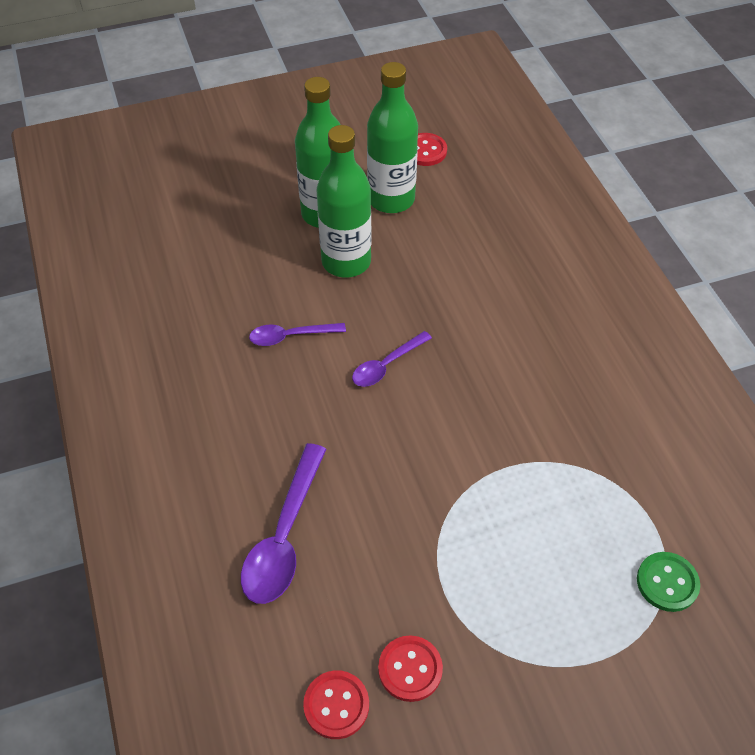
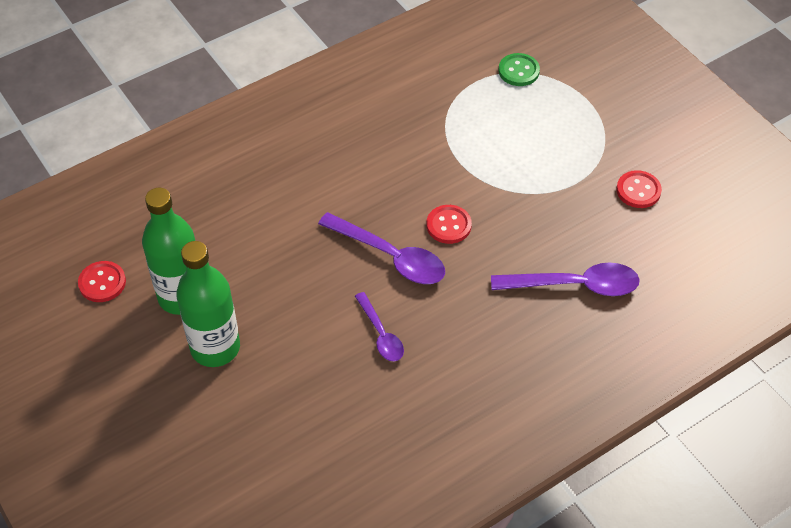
camera: 105 degrees left, 0 degrees up
red button [303,670,369,739] -> red button moved to [426,205,472,244]
green bottle [317,125,371,278] -> none
purple spoon [352,331,432,387] -> purple spoon [318,212,445,284], size x1.66

